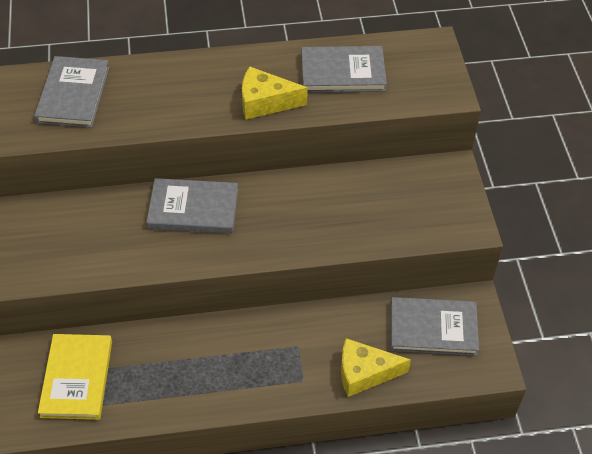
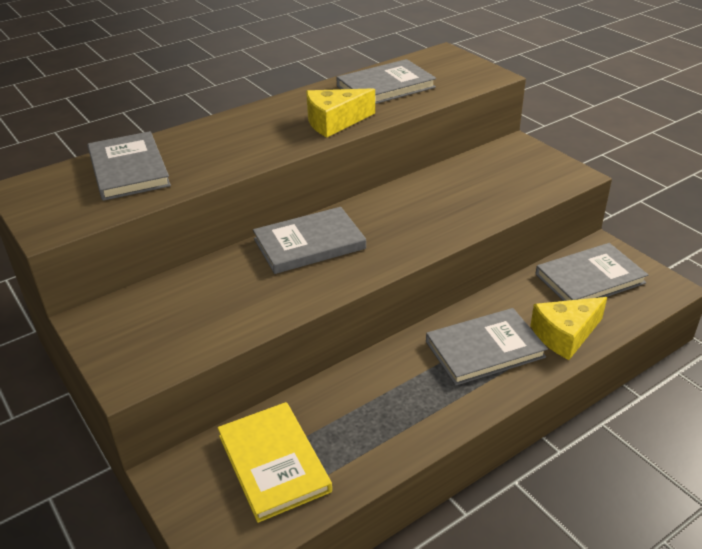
camera: 25 degrees left, 15 degrees down
none -> grey book [426,308,548,386]

